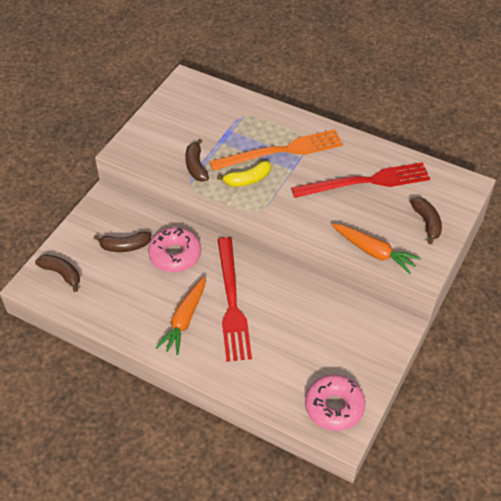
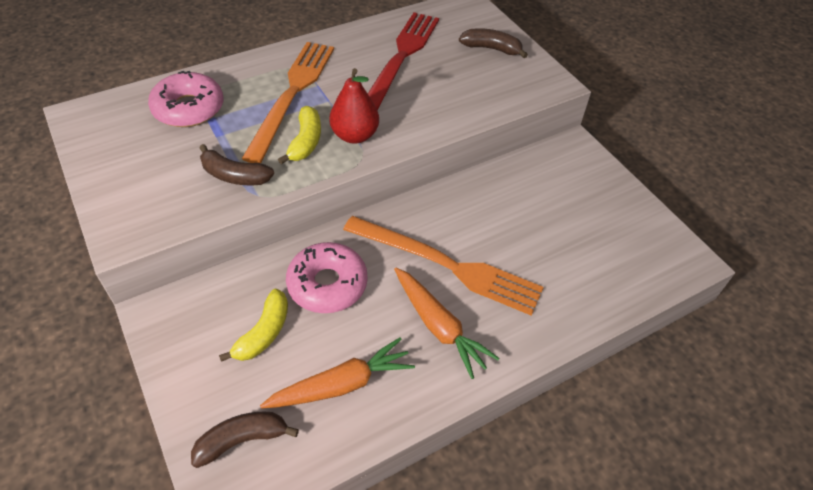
camera: 60 degrees left, 0 degrees up
brown banana [93,232,151,252] -> yellow banana [219,289,288,362]
red fork [218,237,252,362] -> orange fork [343,216,544,316]
pink donut [305,375,366,431] -> pink donut moved to [148,71,224,127]
orange carrot [332,224,421,274] -> orange carrot moved to [260,337,415,409]
none -> red pear [329,68,379,144]

